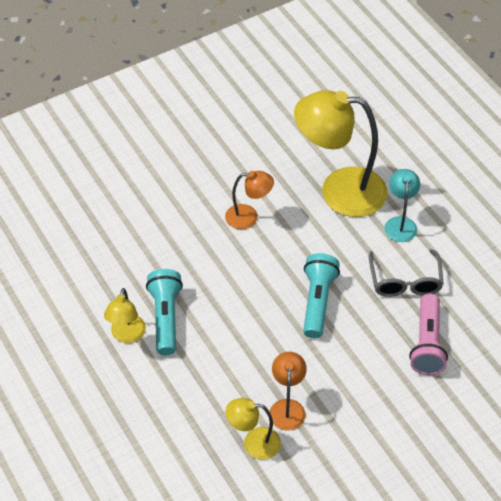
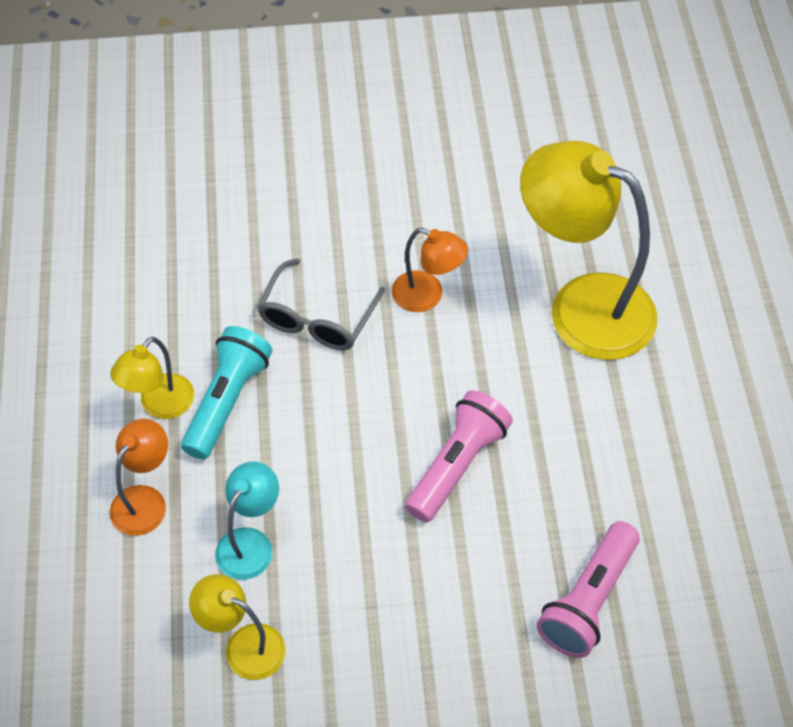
camera: 25 degrees right, 5 degrees up
orange lamp [270,352,307,431] -> orange lamp moved to [110,419,168,536]
turquoise flashlight [303,253,340,338] -> pink flashlight [405,390,513,522]
grey glasses [369,249,444,297] -> grey glasses moved to [257,259,385,350]
turquoise lamp [384,169,420,242] -> turquoise lamp moved to [215,461,279,580]

